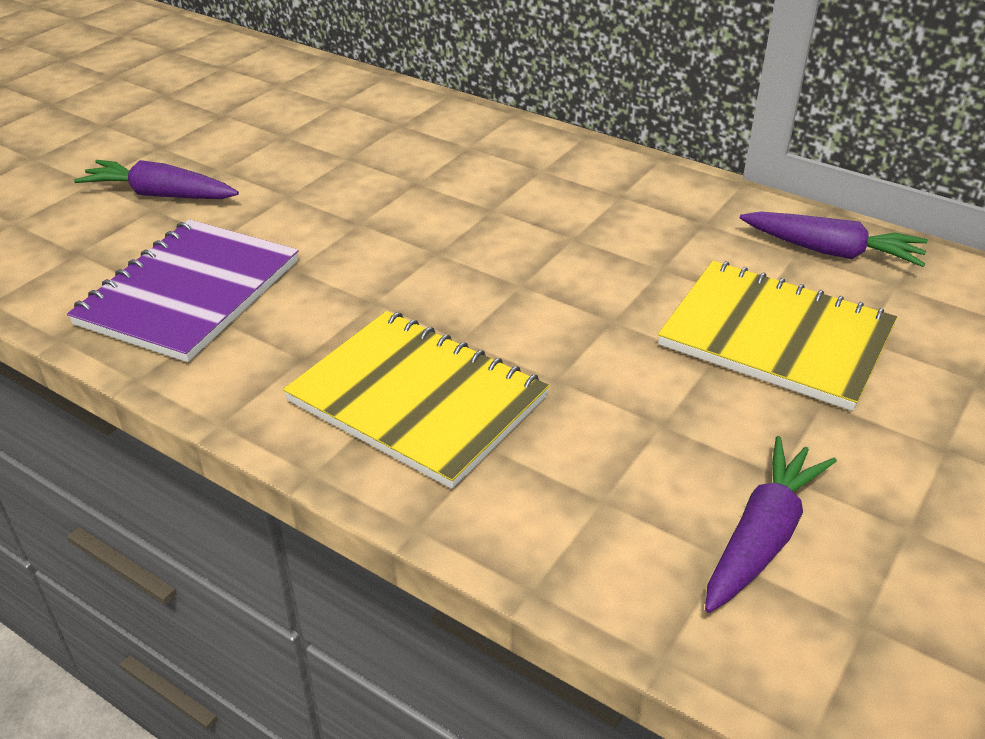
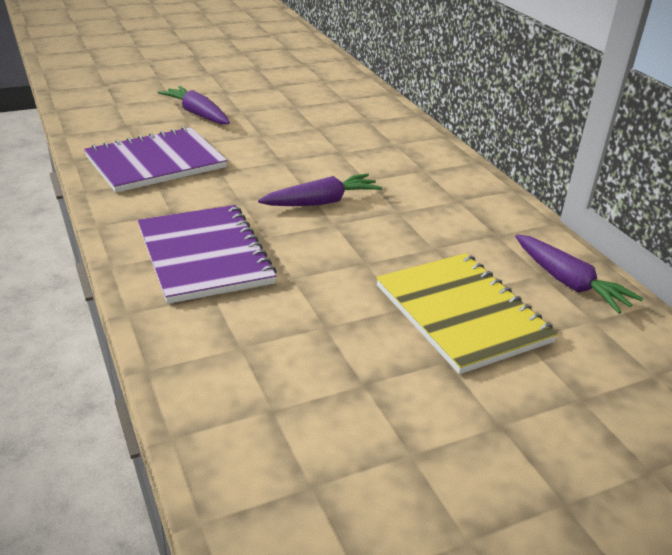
camera: 30 degrees right, 5 degrees down
yellow notebook [283,311,549,489] -> purple notebook [138,205,277,304]
purple carrot [705,436,837,613] -> purple carrot moved to [258,173,383,206]

